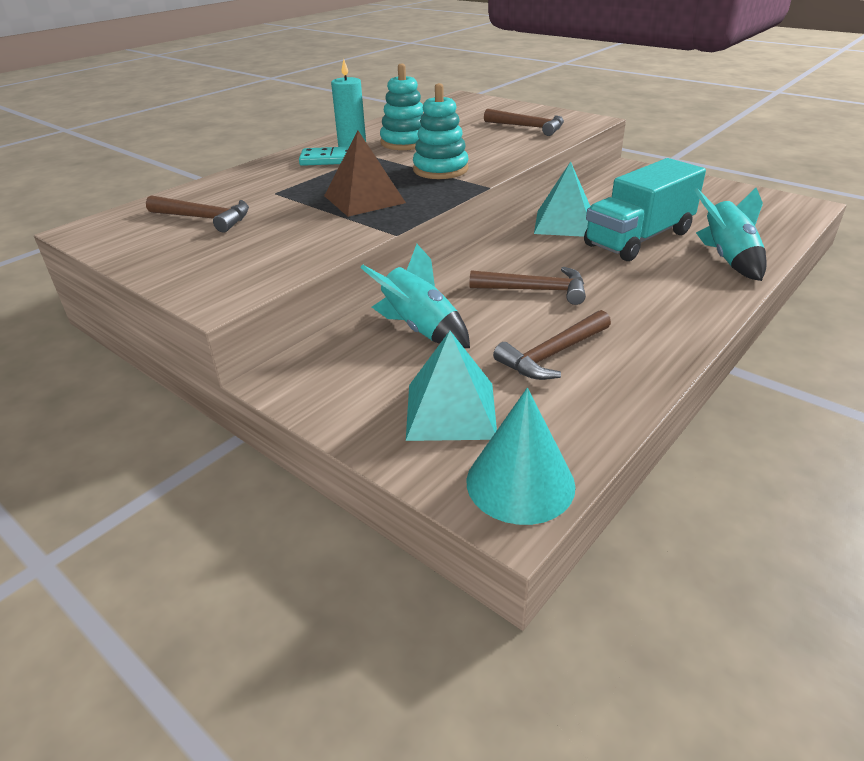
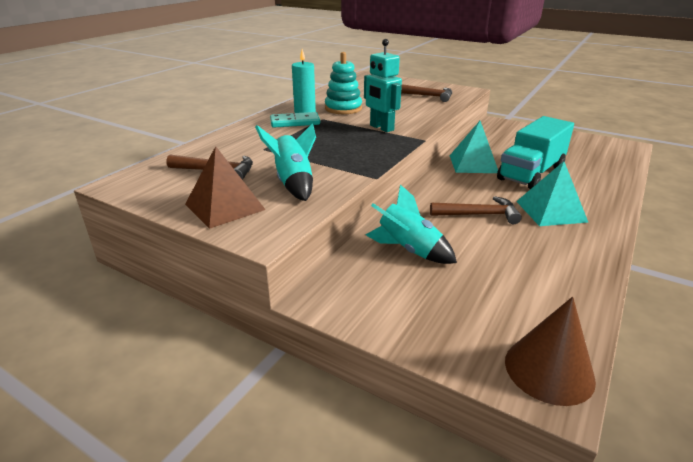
camera: 10 degrees left, 5 degrees down
brown pyramid [324,131,406,217] -> brown pyramid moved to [185,146,266,229]
turquoise pyramid [406,331,497,441] -> turquoise pyramid moved to [516,161,589,226]
turquoise stacking toy [413,83,468,179] -> turquoise robot [364,39,402,132]
turquoise cone [467,388,576,525] -> brown cone [505,297,596,406]
brown hammer [493,310,611,380] -> none
turquoise rocket [694,188,767,281] -> turquoise rocket moved to [255,123,316,201]

